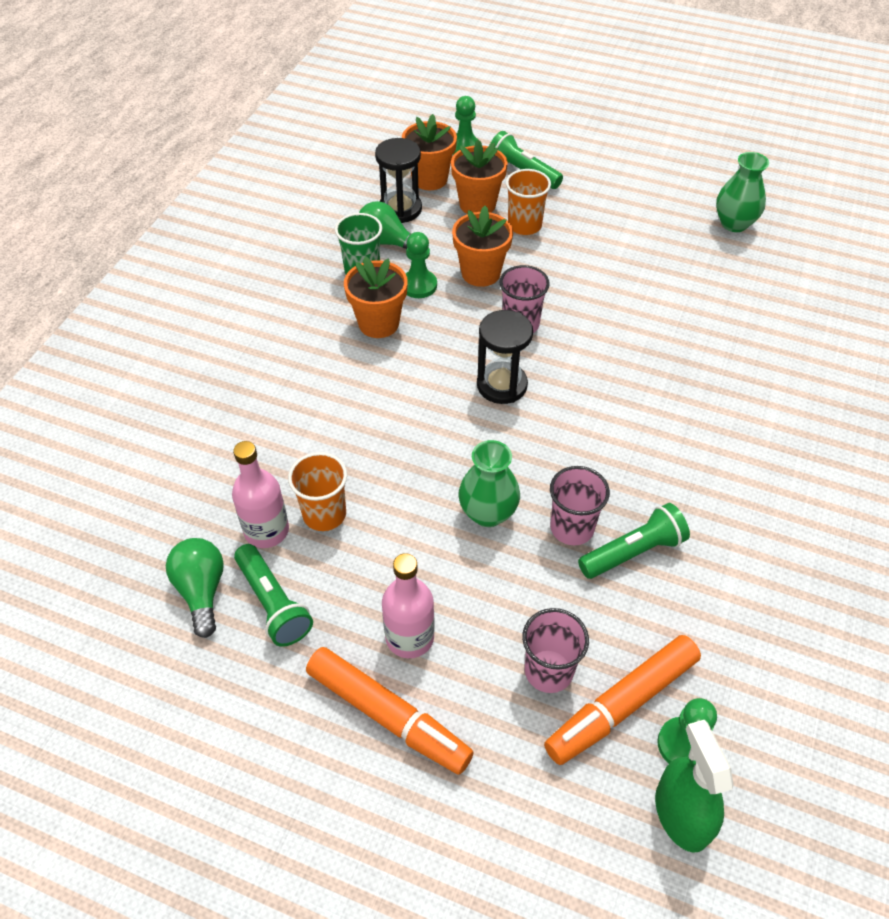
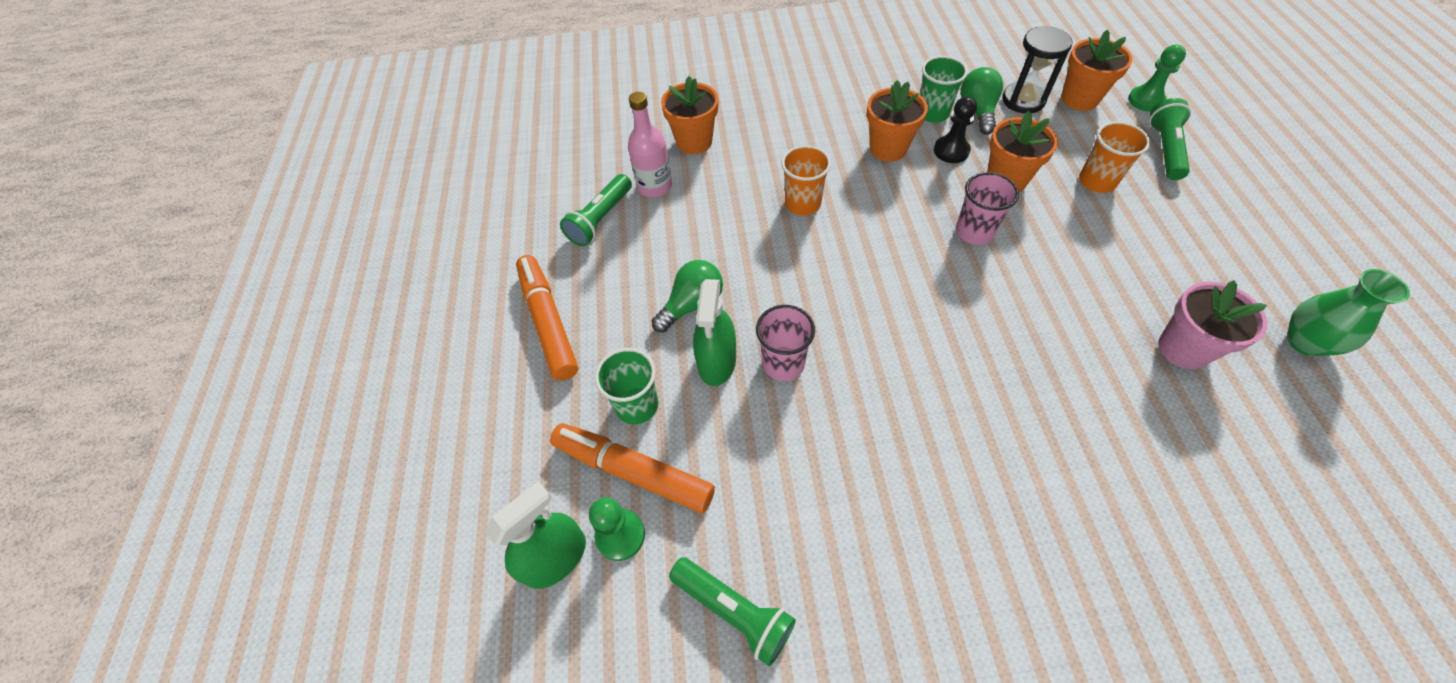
camera: 65 degrees right, 5 degrees up
green light bulb [166,538,224,638] -> green light bulb moved to [652,260,723,332]
orange cup [288,452,347,531] -> orange cup moved to [781,145,831,215]
orange marker [306,647,474,775] -> orange marker turned 150 degrees clockwise [516,255,578,381]
pink bottle [382,553,435,658] -> none
green pawn [405,232,437,298] -> black pawn [934,96,977,163]
orange flower pot [451,139,508,214] -> orange flower pot moved to [661,76,718,154]
green vase [458,440,520,527] -> none
black hourglass [477,310,533,404] -> none
pink cup [522,608,589,693] -> green cup [595,348,658,424]
green flashlight [578,503,690,579] -> green flashlight moved to [669,557,796,666]
none -> green spray bottle [693,279,736,386]
none -> pink flower pot [1158,280,1267,369]

